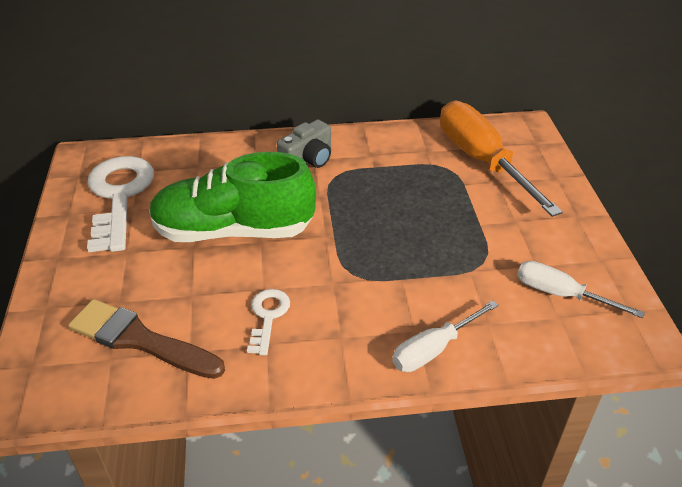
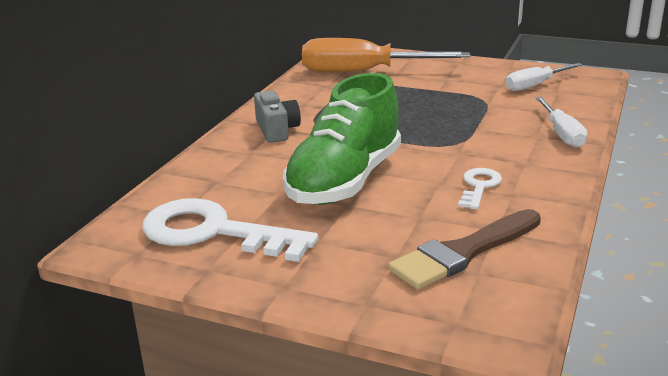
camera: 60 degrees left, 15 degrees down
white key [247,289,290,355] -> white key turned 75 degrees clockwise [458,168,502,210]

